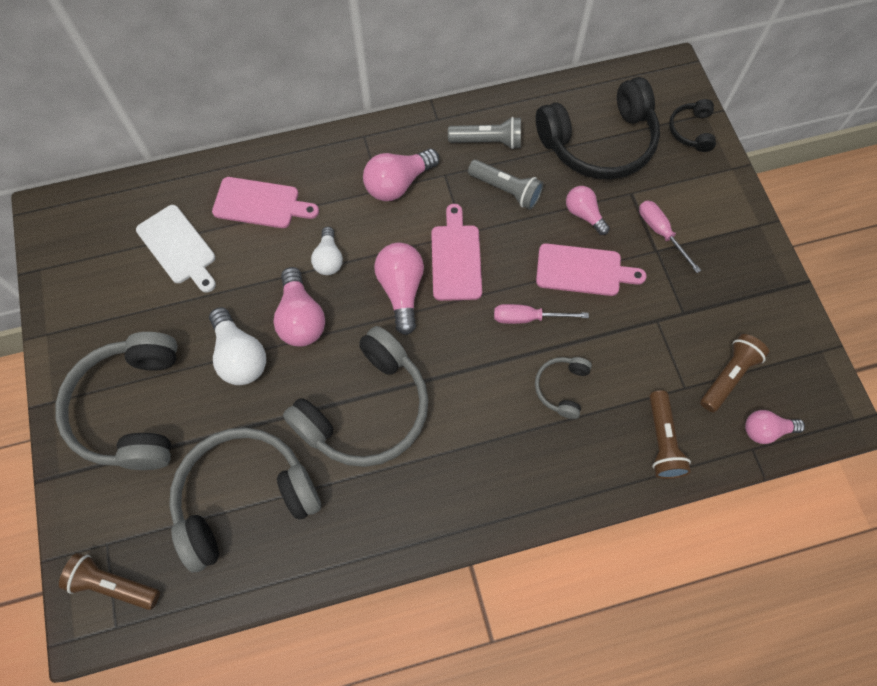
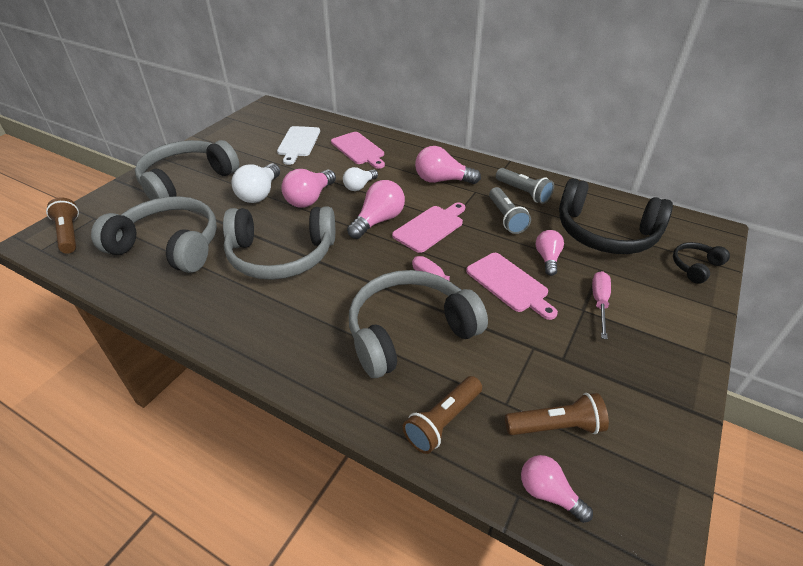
camera: 45 degrees right, 25 degrees down
grey headphones [535,357,592,419] -> grey headphones [349,270,488,378], size x2.17

